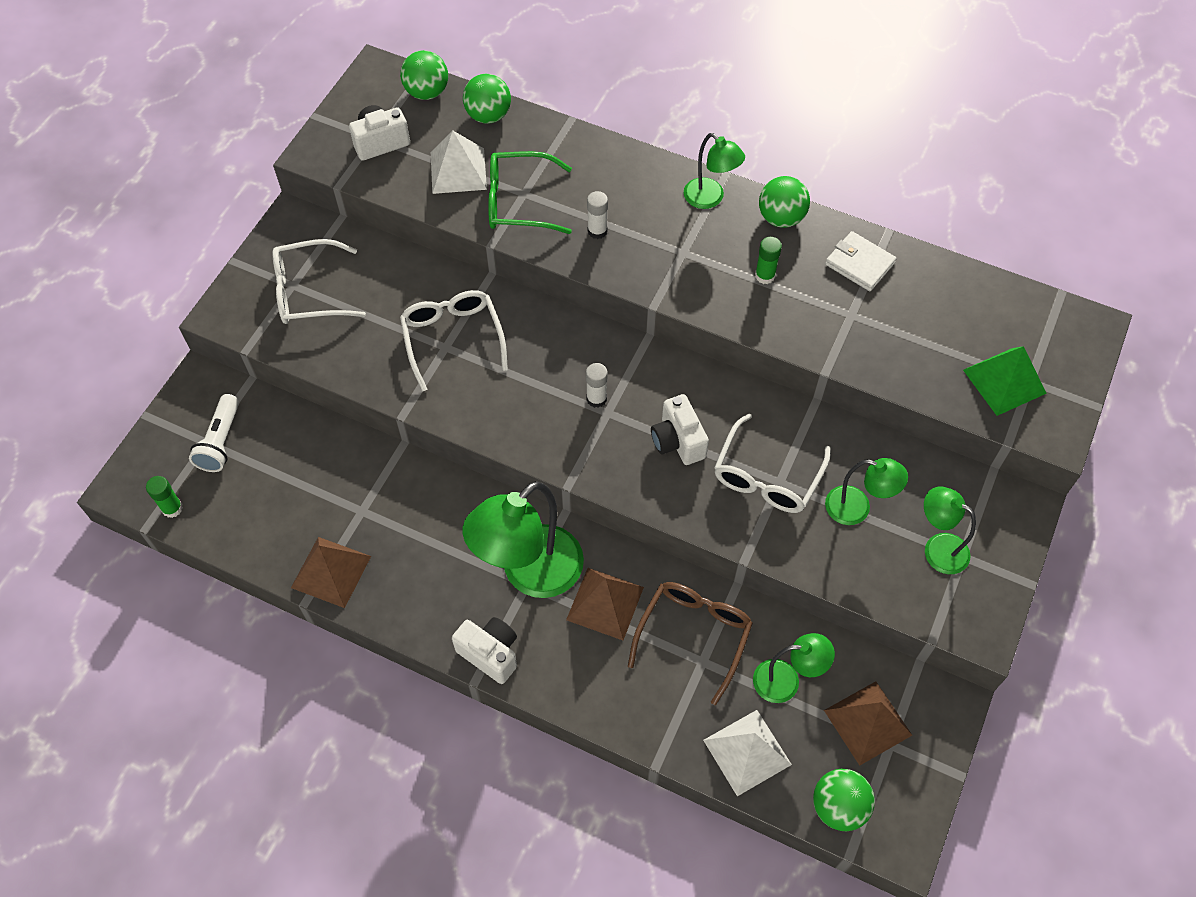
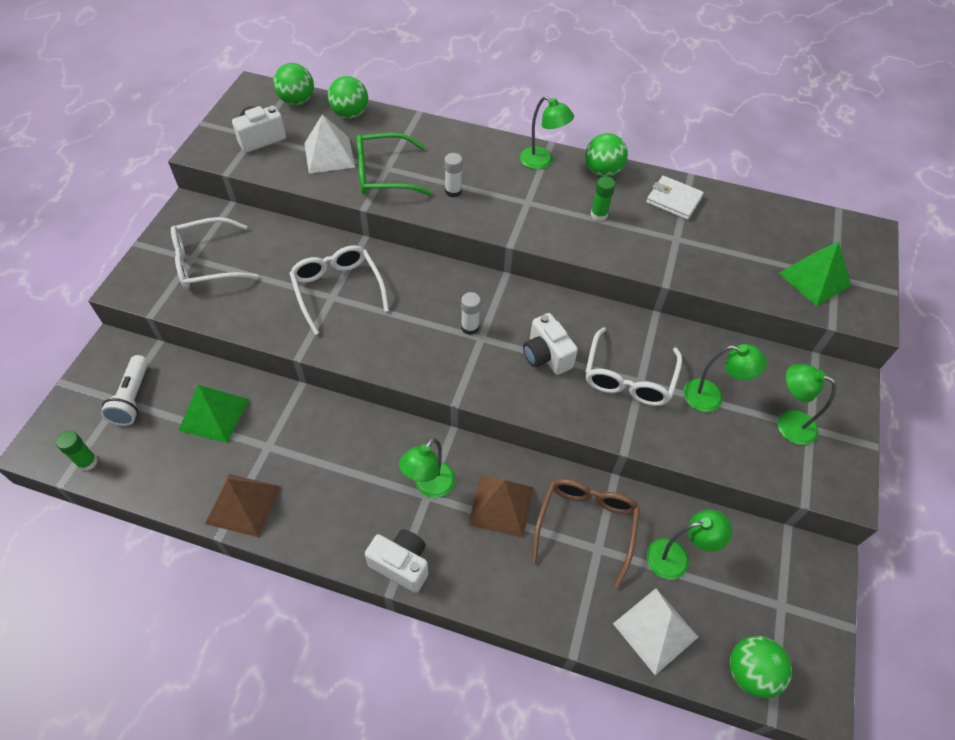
camera: 10 degrees left, 5 degrees down
green lamp [463,481,584,598] -> green lamp [399,438,455,498], size x0.55
brown pyramid [824,681,912,766] -> none
none -> green pyramid [178,385,250,443]

